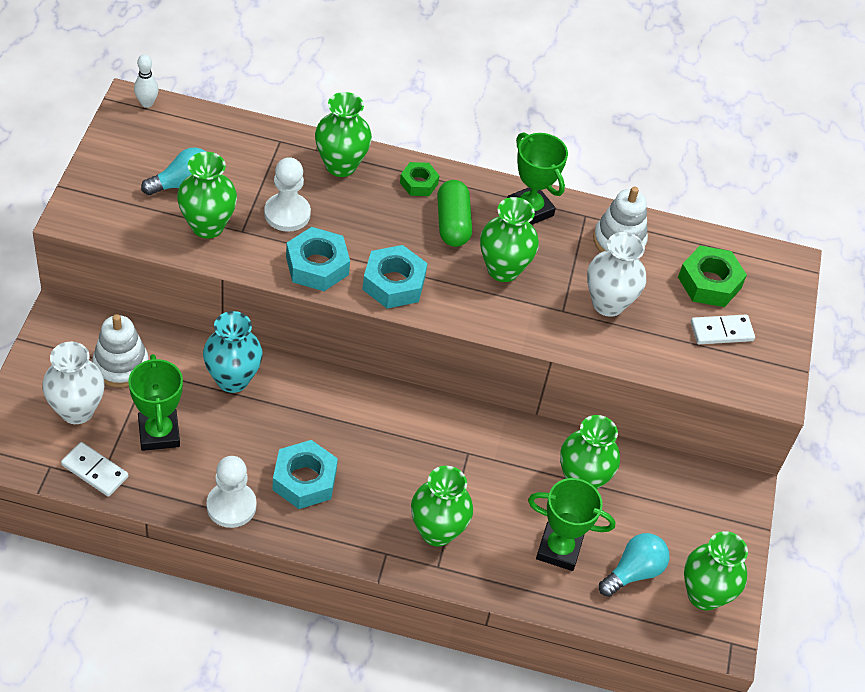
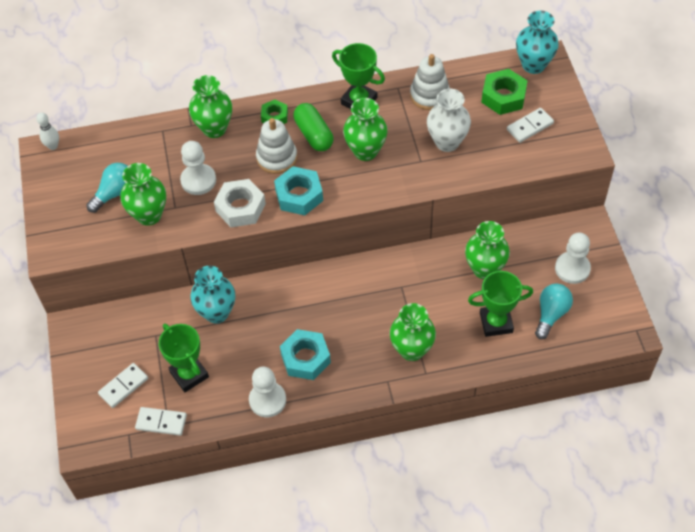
camera: 15 degrees left, 5 degrees up
white vase [42,342,105,424] -> white domino [98,363,148,408]
white stacking toy [92,314,149,387] -> white stacking toy moved to [256,118,297,174]
turquoise nut [286,227,350,291] -> white nut [214,179,266,227]
green vase [684,531,748,611] -> none
none -> turquoise vase [516,11,559,74]
none -> white pawn [555,233,591,284]

